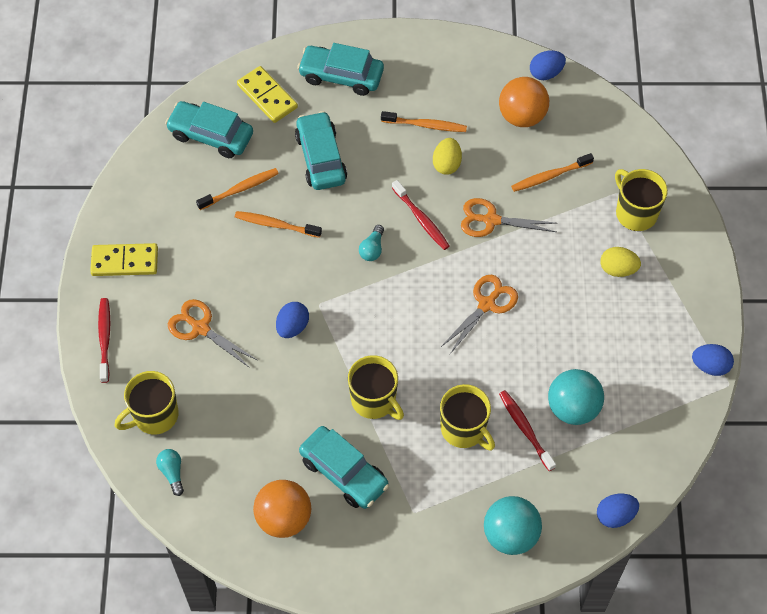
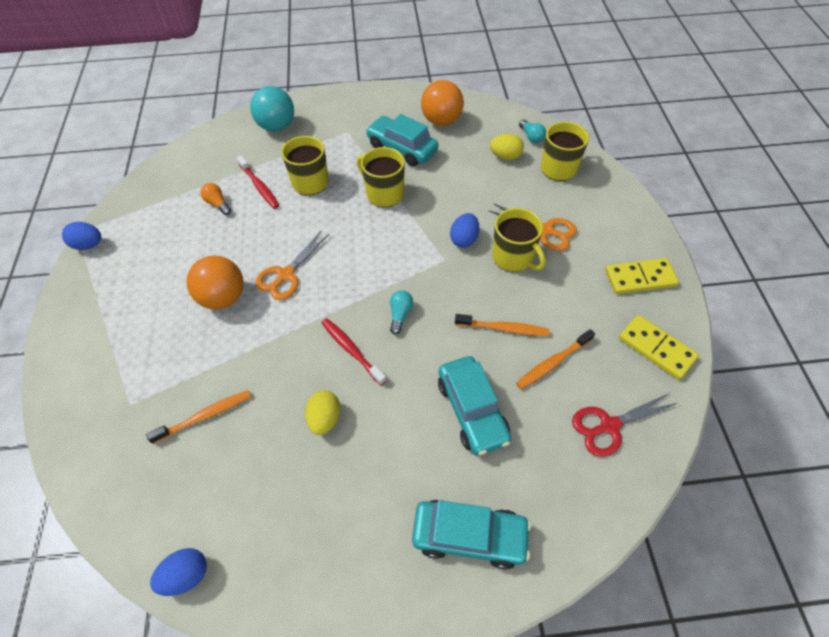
camera: 175 degrees right, 5 degrees down
red toothbrush [98,298,110,383] -> none
turquoise car [165,101,253,158] -> red scissors [572,393,677,457]
yellow domino [237,66,298,123] -> yellow domino moved to [619,315,699,380]
orange toothbrush [381,111,467,132] -> none
orange scissors [461,198,556,237] -> none
orange ball [499,77,549,127] -> orange ball moved to [186,256,244,310]
turquoise ball [548,369,604,425] -> orange light bulb [200,183,231,215]
blue egg [597,494,639,528] -> none
yellow egg [601,247,641,277] -> yellow egg moved to [490,134,524,160]
yellow mug [615,169,668,231] -> yellow mug moved to [492,208,546,272]

